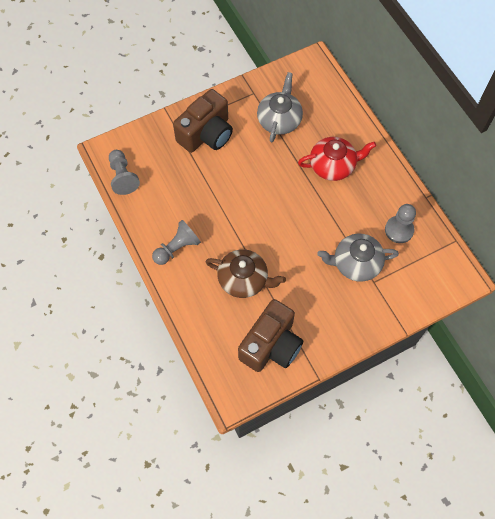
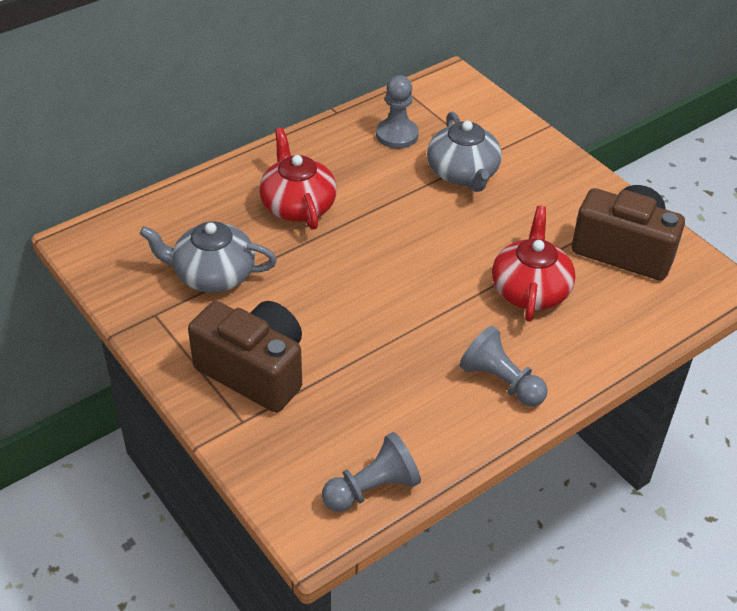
camera: 100 degrees left, 20 degrees down
brown teapot [206,249,286,298] -> red teapot [492,206,575,322]

